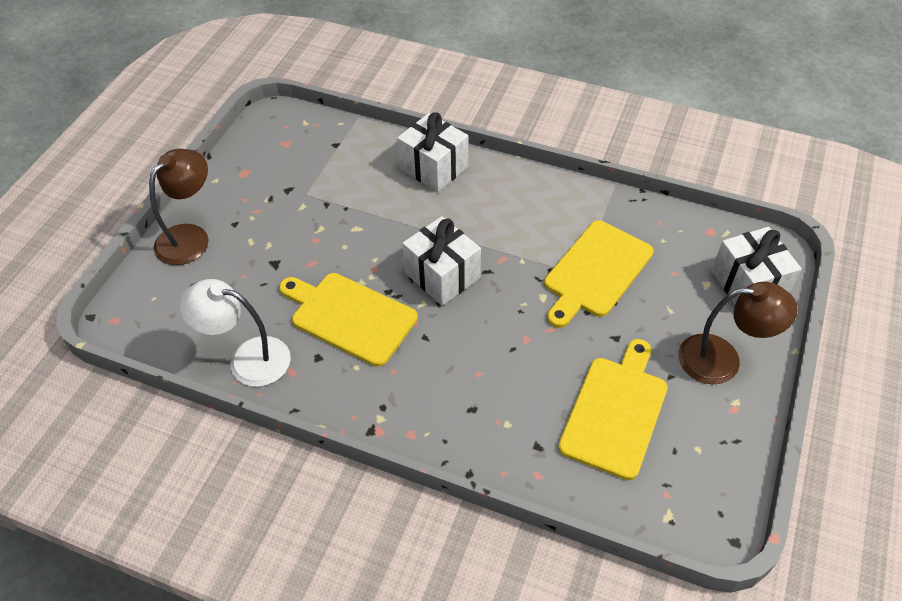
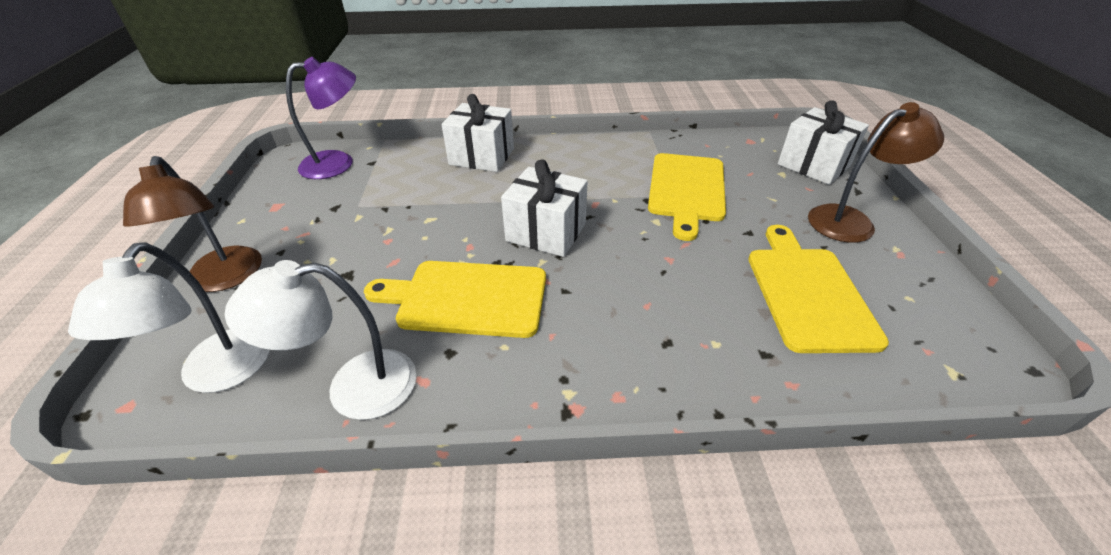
camera: 25 degrees left, 10 degrees down
brown lamp [149,149,208,265] -> brown lamp turned 150 degrees clockwise [123,156,262,292]
none -> white lamp [68,242,270,393]
none -> purple lamp [286,57,356,179]

